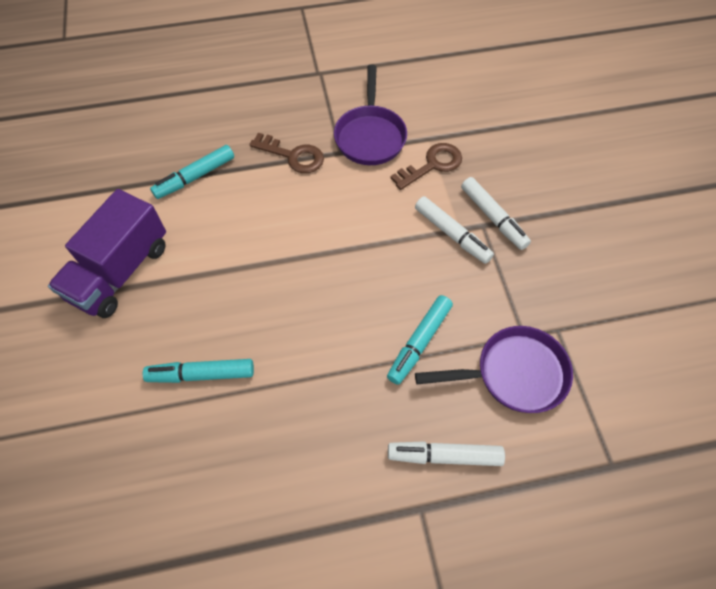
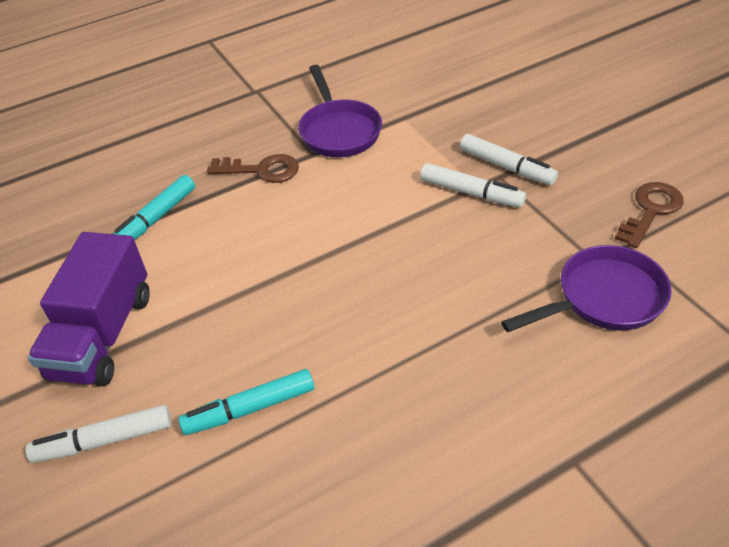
camera: 15 degrees left, 15 degrees down
turquoise marker [387,295,453,385] -> none
white marker [388,441,505,466] -> white marker moved to [26,405,171,463]
brown key [390,143,462,190] -> brown key moved to [615,182,684,248]

